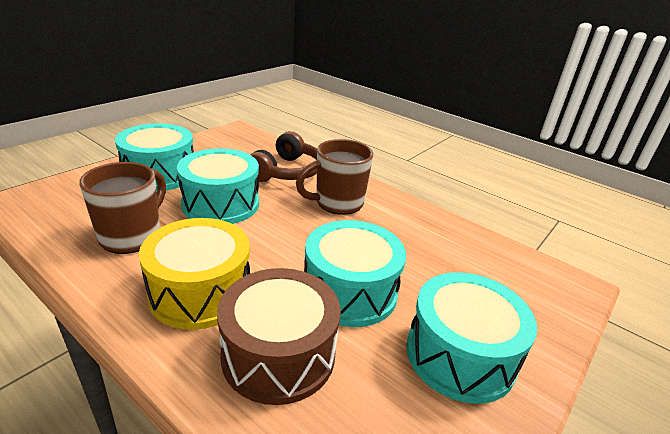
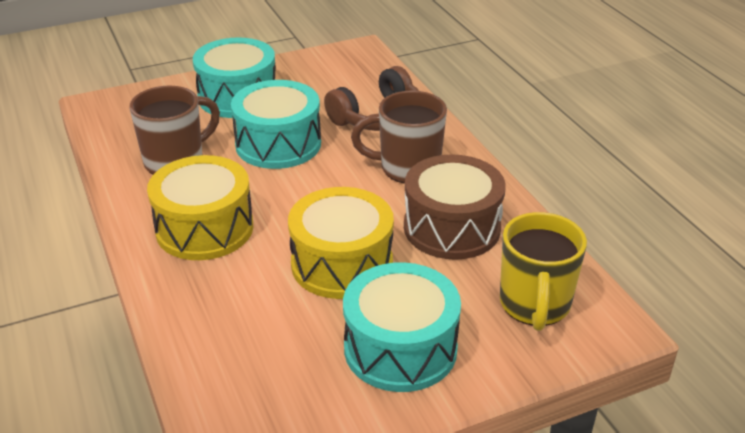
camera: 30 degrees right, 5 degrees up
brown drum [217,268,341,405] -> brown drum moved to [404,154,506,260]
turquoise drum [304,220,406,327] -> yellow drum [288,187,394,299]
none -> yellow mug [500,212,587,331]

